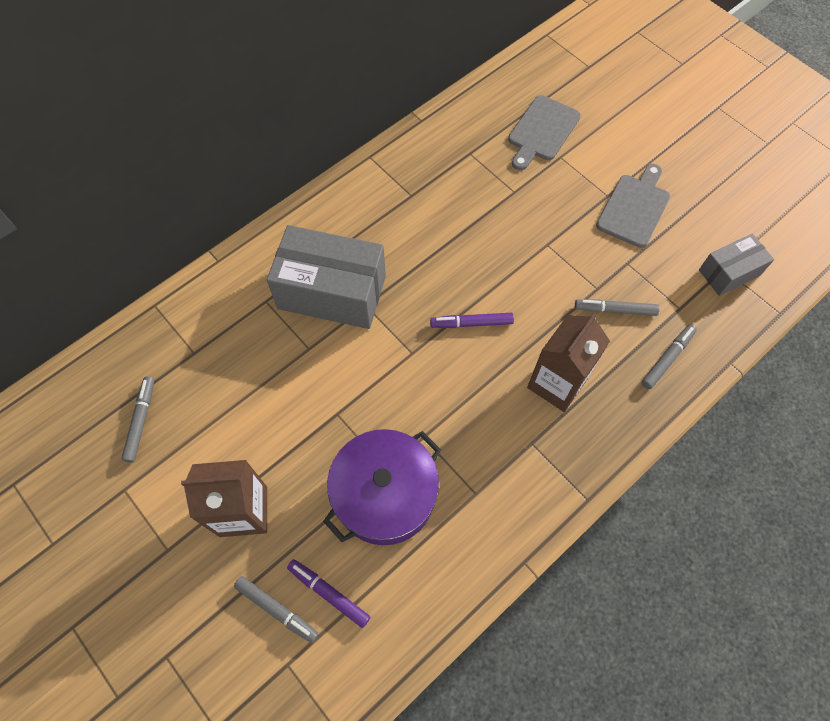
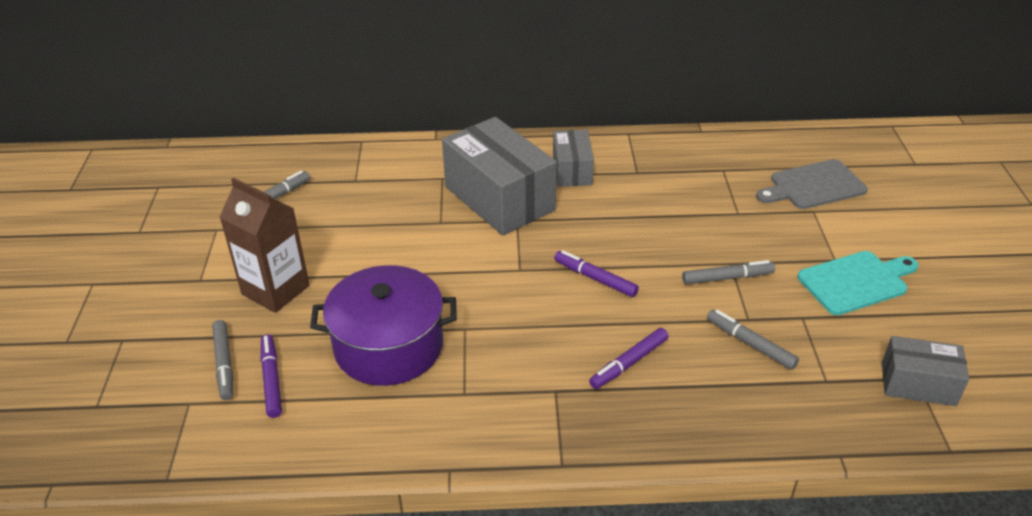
camera: 40 degrees right, 25 degrees down
brown carton [527,313,610,412] -> purple marker [589,328,668,389]
grey cutting board [596,164,670,248] -> turquoise cutting board [798,251,919,315]
grey marker [642,324,697,389] -> grey marker moved to [682,260,775,284]
none -> grey box [553,130,594,187]

